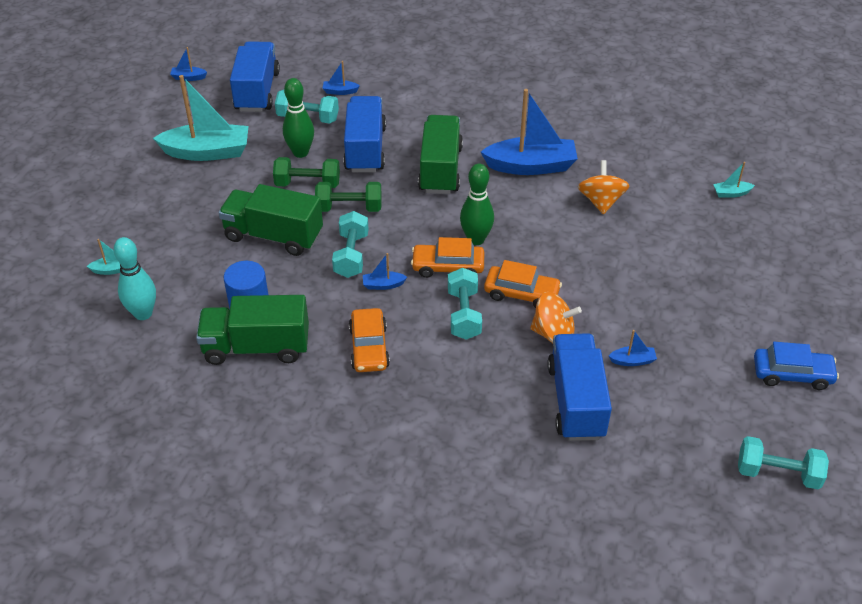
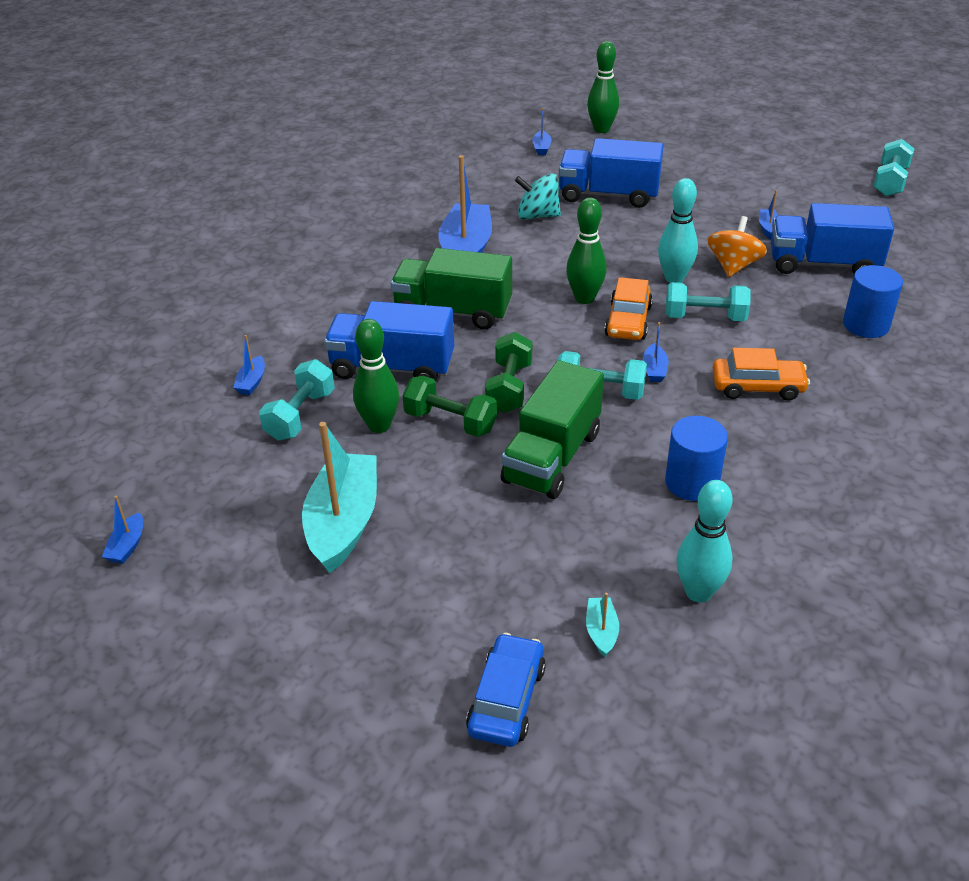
camera: 80 degrees left, 5 degrees down
green truck [196,295,309,365] -> none
blue truck [230,41,280,112] -> blue truck moved to [559,138,664,208]
green dumbbell [273,157,340,188] -> green dumbbell turned 75 degrees counterclockwise [403,376,497,437]
orange car [484,260,562,308] -> turquoise bowling pin [658,178,698,283]
orange spinning top [578,160,630,215] -> turquoise spinning top [515,173,561,220]
turquoise boat [713,162,755,198] -> blue boat [532,108,552,155]
blue car [754,342,839,390] -> blue car moved to [466,633,546,747]
none -> green bowling pin [587,41,619,133]
none -> blue cylinder [843,265,903,338]

